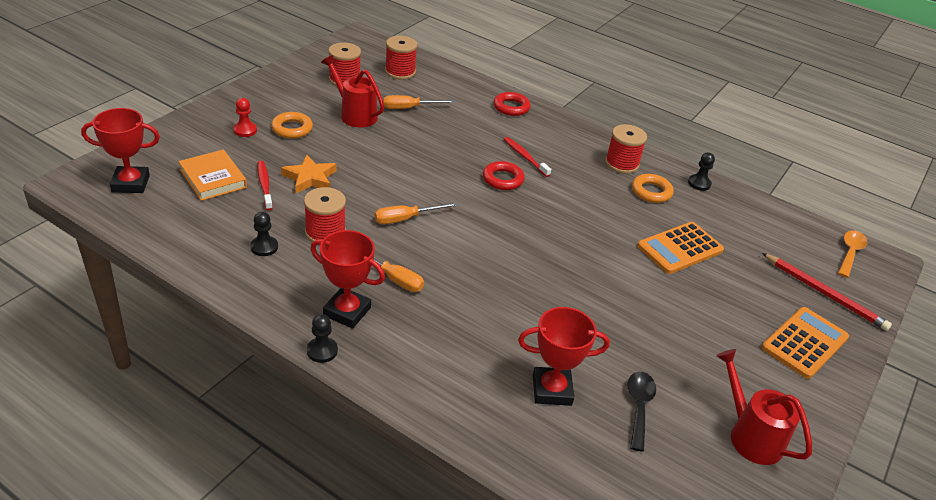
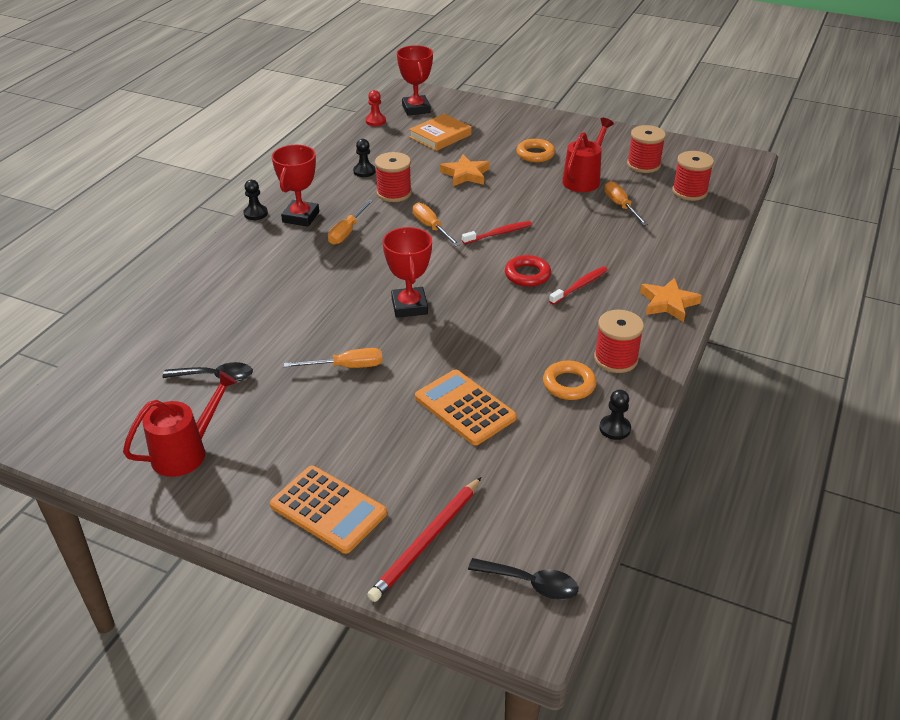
camera: 85 degrees right, 0 degrees up
red pawn [233,98,257,137] -> red pawn moved to [366,90,386,126]
red toothbrush [257,161,273,211] -> red toothbrush moved to [462,221,532,244]
red ring [493,92,531,116] -> none
red trophy [518,307,610,406] -> red trophy moved to [383,227,432,318]
orange spoon [838,230,868,278] -> black spoon [468,558,578,600]
none -> orange screwdriver [284,348,383,368]
none -> orange star [640,278,702,322]

